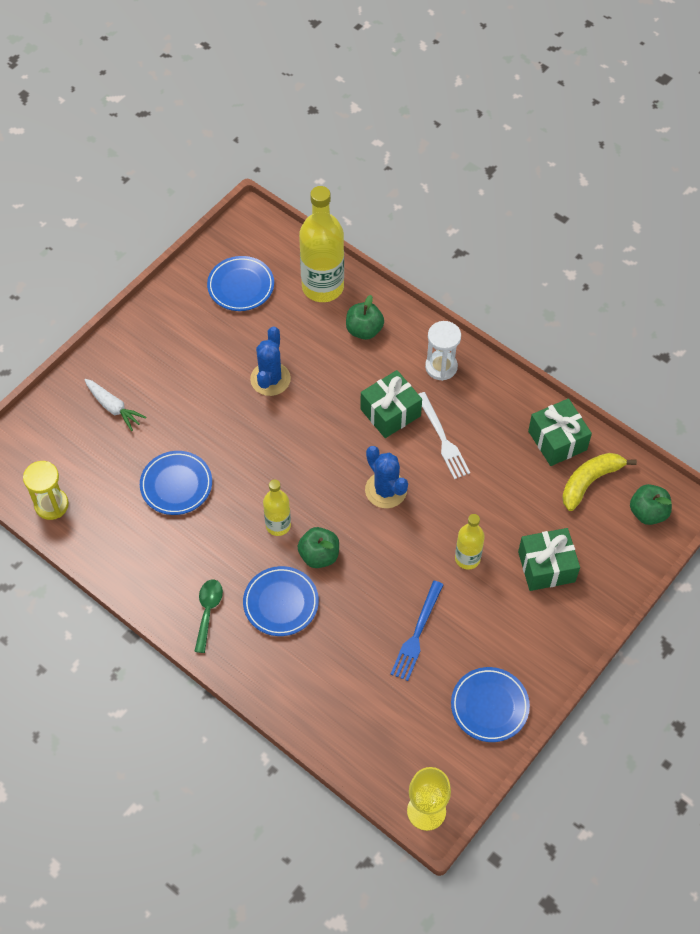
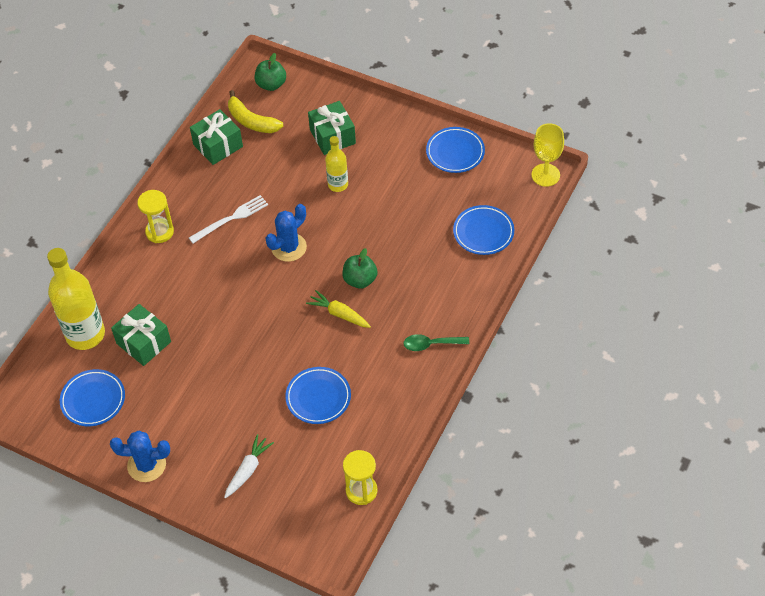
camera: 100 degrees left, 5 degrees down
blue plate [243,566,319,636] -> blue plate moved to [453,205,514,255]
blue cactus [250,326,291,396] -> blue cactus moved to [110,431,170,482]
yellow bottle [263,479,291,536] -> yellow carrot [306,290,371,328]
green apple [346,295,384,340] -> none
green gift [360,370,422,438] -> green gift moved to [111,304,171,366]
blue fork [391,581,444,681] -> none
white hourglass [425,321,461,381] -> yellow hourglass [137,190,174,243]

